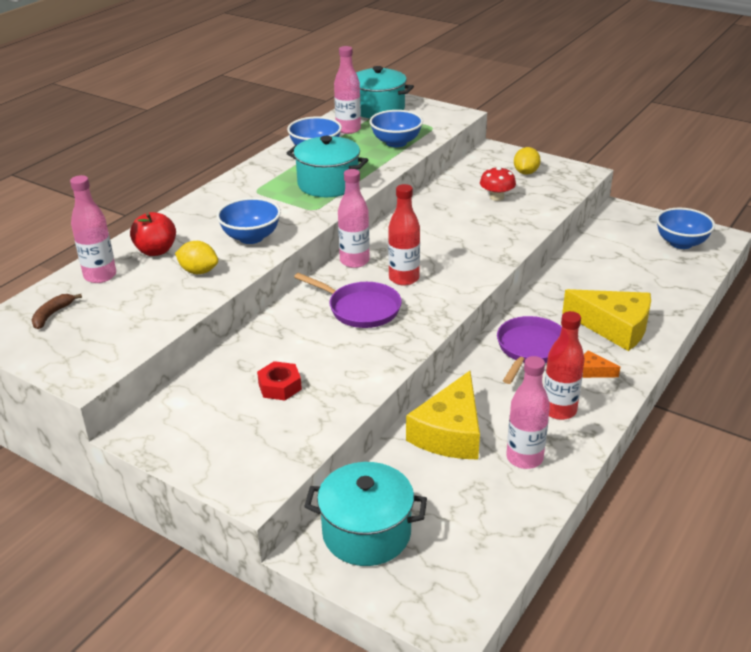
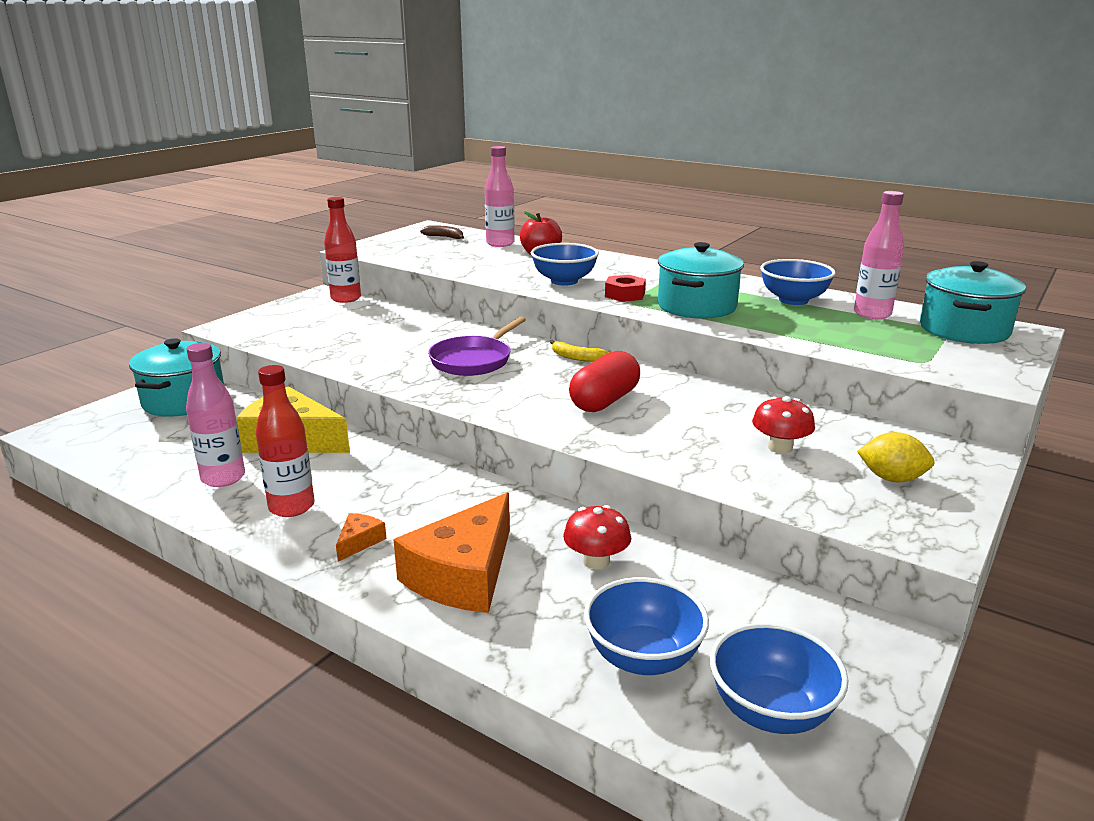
camera: 90 degrees right, 10 degrees down
yellow lemon [175,241,218,274] -> none
red nut [257,361,302,400] -> red nut moved to [605,275,646,302]
pink bottle [338,169,370,268] -> yellow banana [550,340,609,362]
blue bowl [369,110,423,147] -> blue bowl moved to [584,577,709,675]
red bottle [388,184,420,286] -> red bottle moved to [324,197,361,303]
purple pan [497,316,562,384] -> none
yellow cheese [562,289,651,351] -> orange cheese [393,493,510,613]
none -> red mushroom [563,505,631,569]
none -> red capsule [569,351,640,412]

